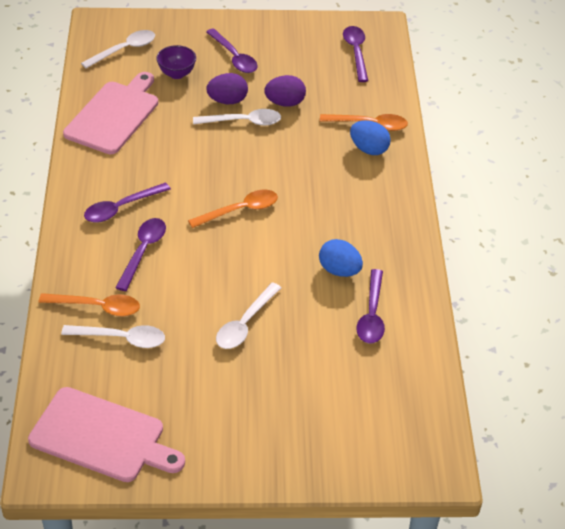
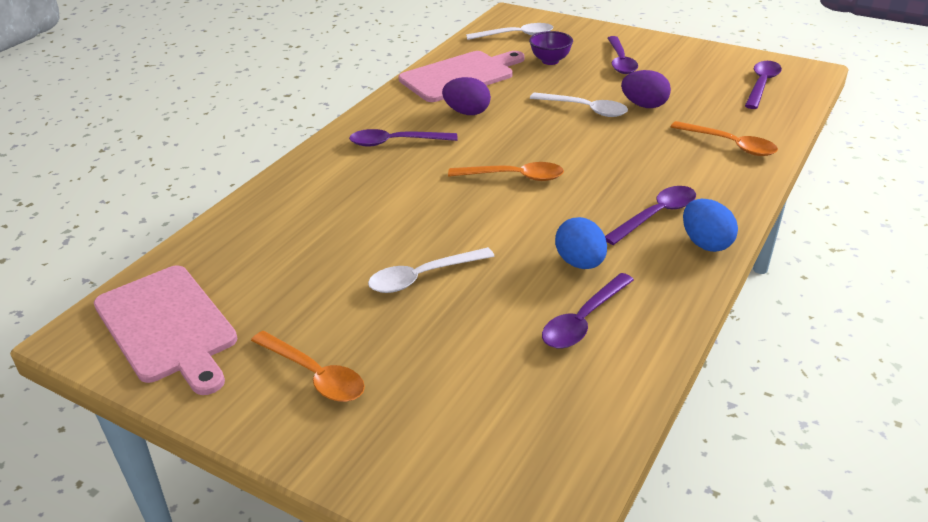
camera: 35 degrees right, 10 degrees down
orange spoon [39,293,140,316] -> orange spoon moved to [251,331,365,402]
white spoon [61,325,165,348] -> none
purple spoon [115,218,166,291] -> purple spoon moved to [605,186,696,245]
purple egg [206,73,248,104] -> purple egg moved to [442,77,491,115]
blue egg [350,120,391,155] -> blue egg moved to [683,199,738,252]

